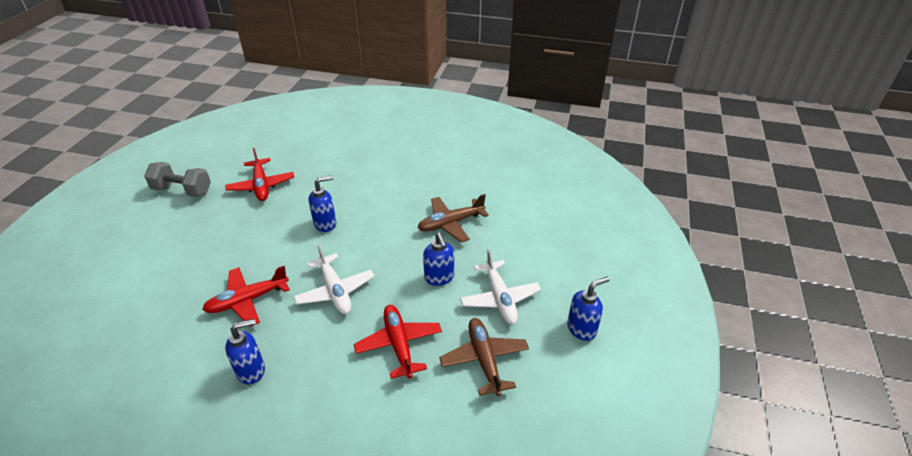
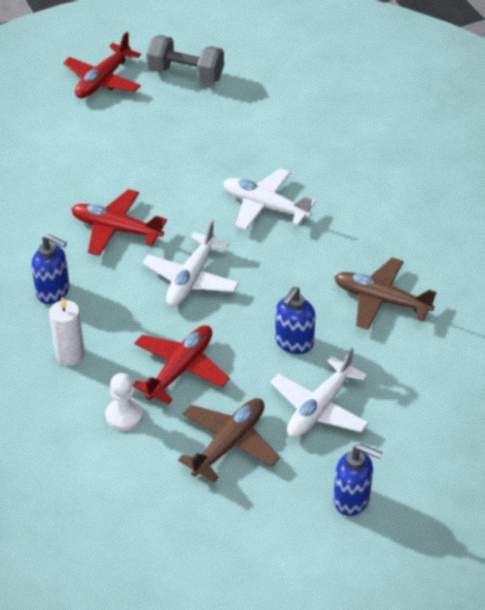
camera: 50 degrees right, 5 degrees up
grey dumbbell [144,162,211,197] -> grey dumbbell turned 45 degrees counterclockwise [146,35,224,84]
red plane [225,148,294,201] -> red plane moved to [63,32,141,98]
blue soap dispenser [309,175,336,232] -> white plane [223,168,316,230]
none -> white candle [49,297,85,365]
none -> white pawn [105,373,143,431]

